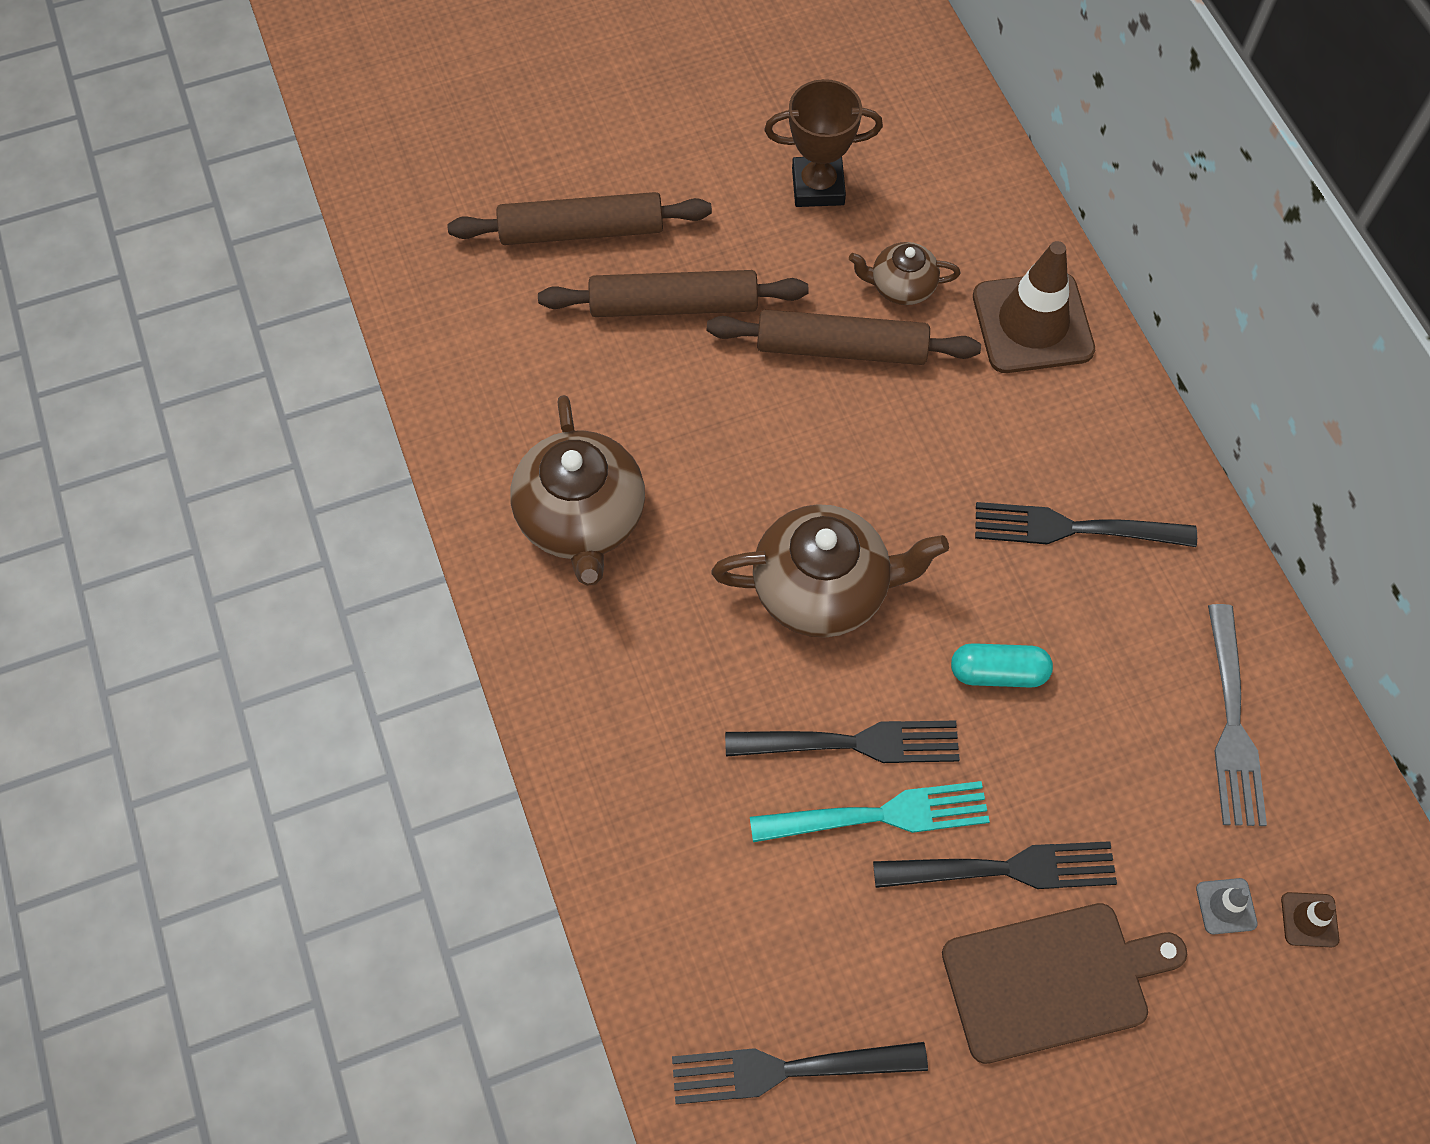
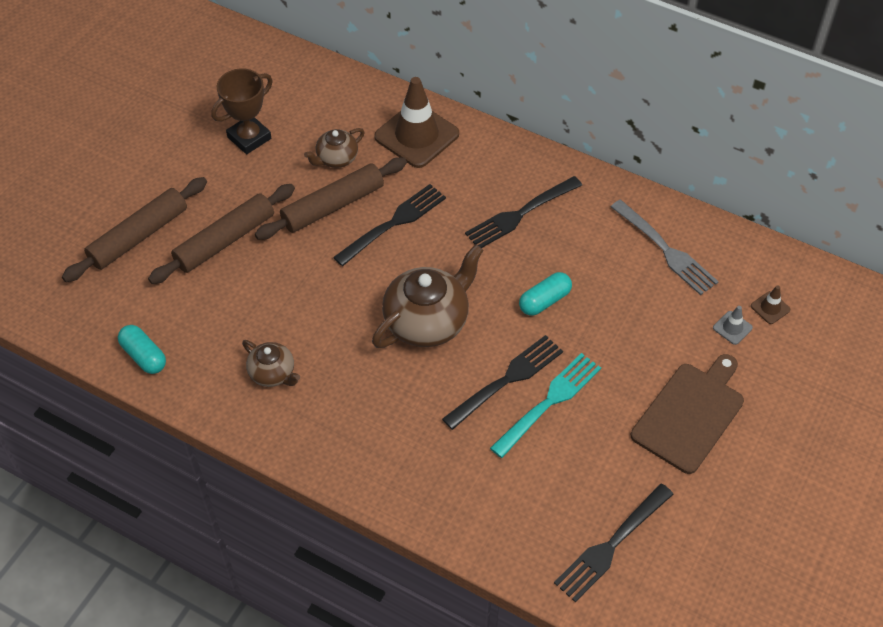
camera: 40 degrees left, 10 degrees down
brown teapot [510,395,645,586] -> brown teapot [242,340,300,387], size x0.54
black fork [873,841,1117,889] -> black fork moved to [333,184,446,266]
none -> turquoise capsule [118,325,166,374]

